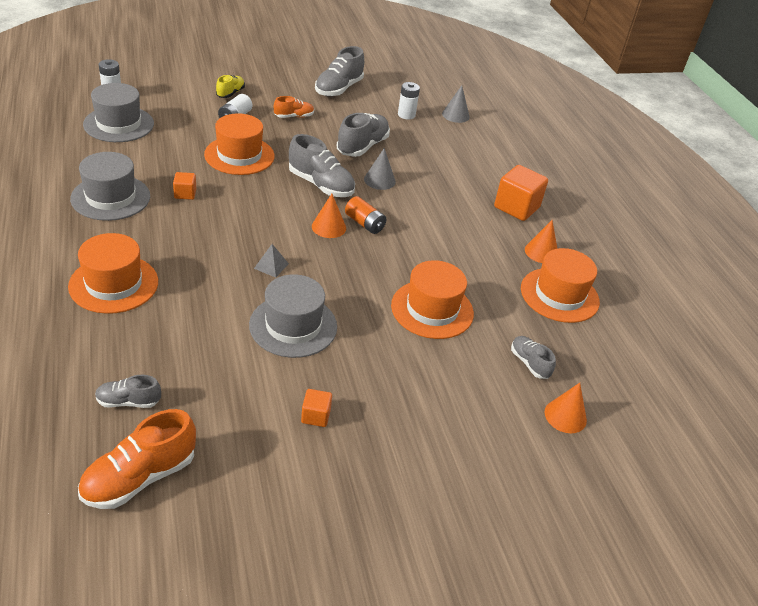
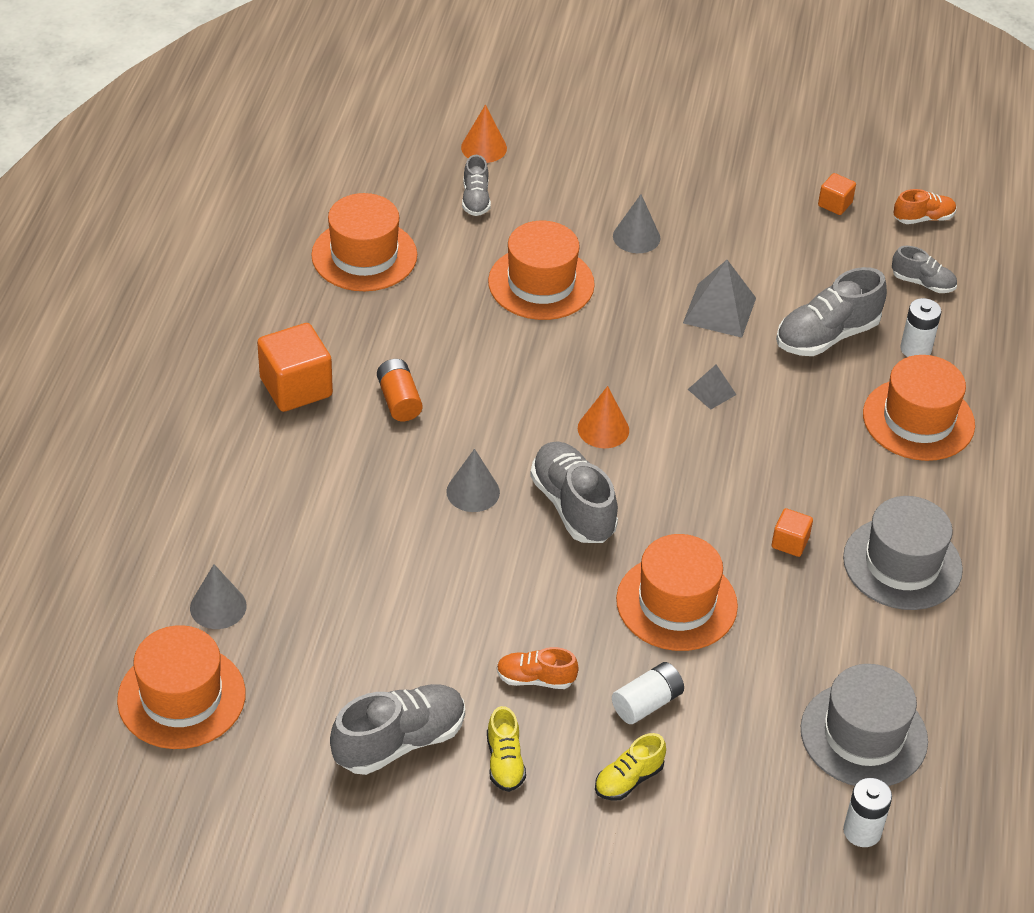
camera: 150 degrees left, 5 degrees up
orange shoe [78,409,196,509] -> orange shoe [894,189,956,224], size x0.57
grey hat [249,274,337,358] -> grey pyramid [683,260,756,338]
orange cube [301,389,332,427] -> orange cube moved to [818,173,856,215]
grey shoe [337,113,390,157] -> grey shoe moved to [776,267,887,356]
orange battery [345,196,386,234] -> orange battery moved to [377,359,423,421]
white battery [398,82,420,120] -> white battery moved to [900,298,942,357]
orange cone [525,220,558,263] -> none
none -> orange hat [117,625,246,749]
none -> yellow shoe [487,706,526,792]
none -> grey cone [613,194,660,253]

